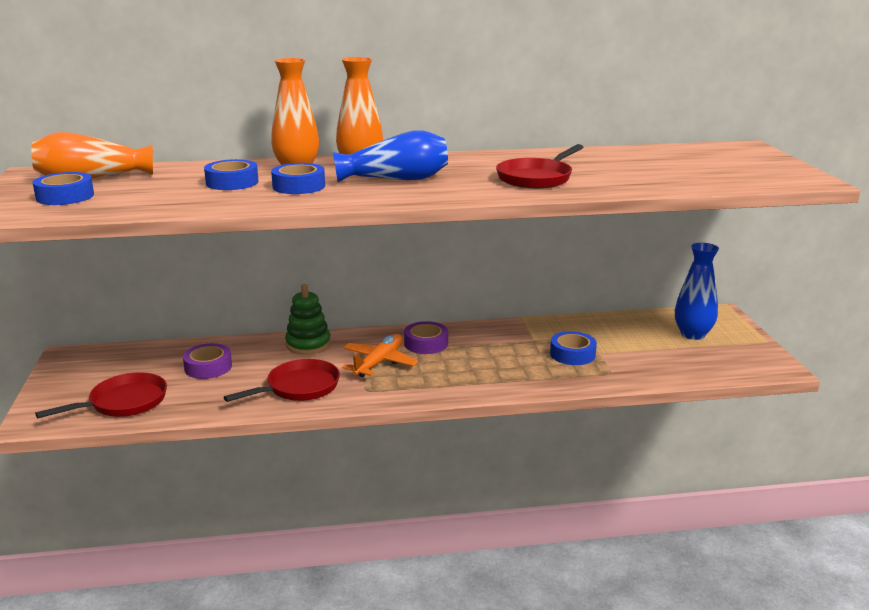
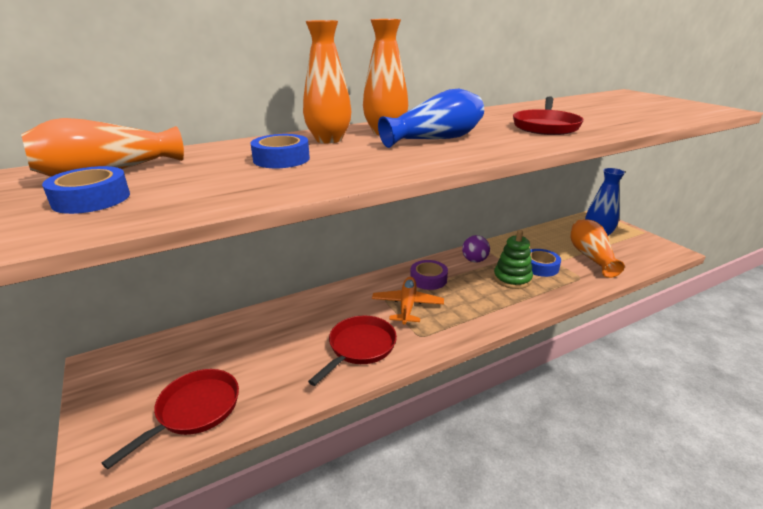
camera: 20 degrees left, 5 degrees up
purple tape [183,343,232,379] -> none
blue tape [271,163,325,194] -> none
green stacking toy [285,284,331,354] -> green stacking toy moved to [493,230,533,289]
none -> purple ball [462,235,490,263]
none -> orange vase [571,219,625,278]

